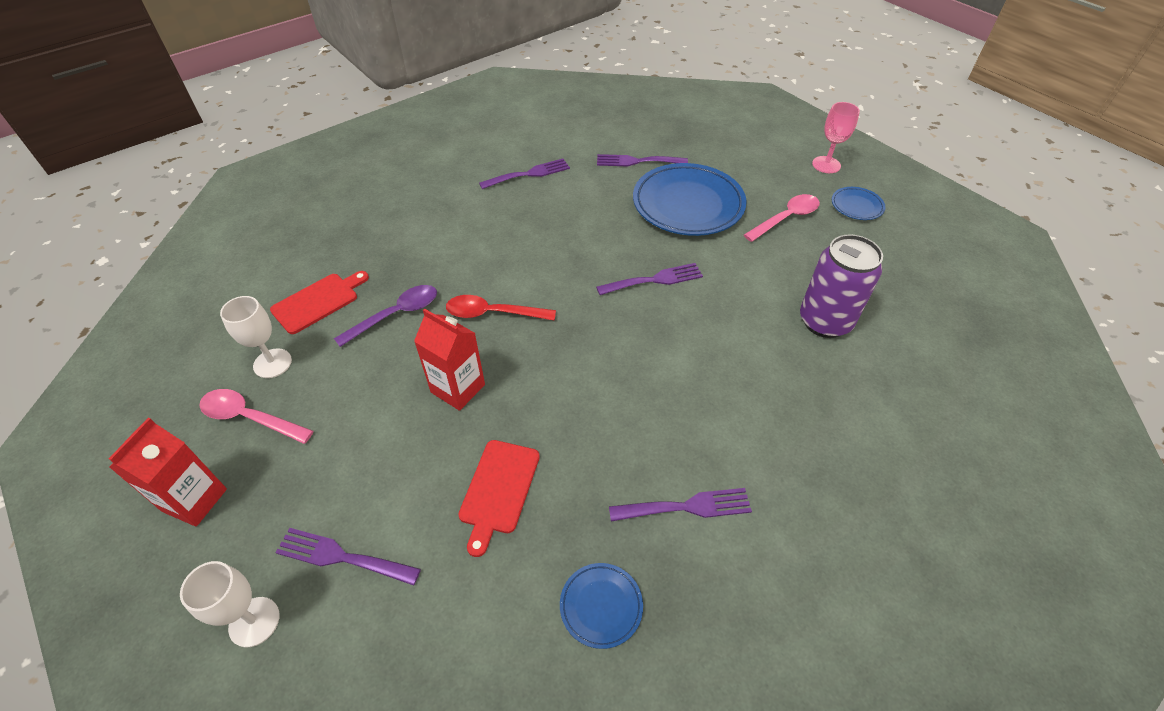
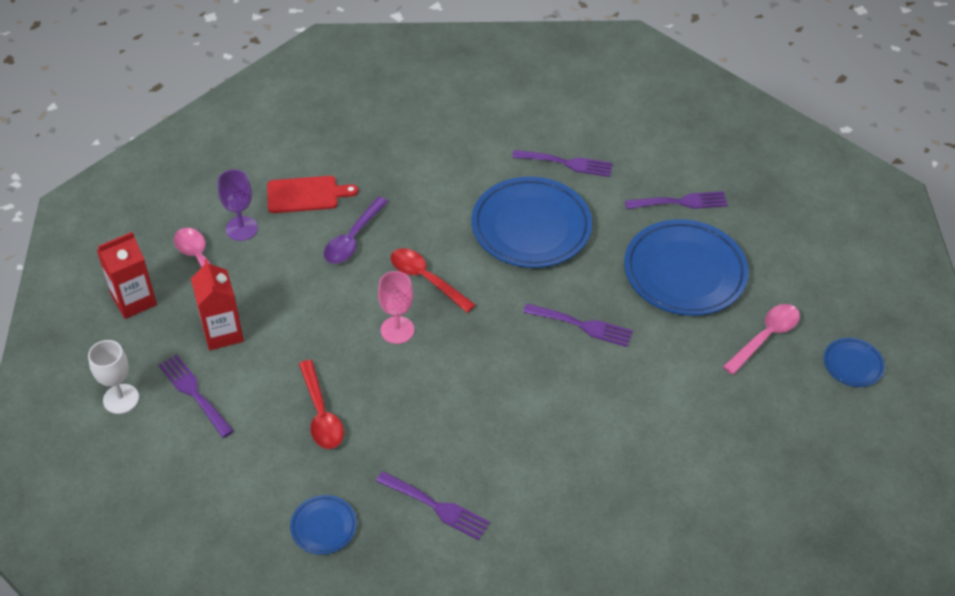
camera: 35 degrees right, 0 degrees up
white goblet [220,296,292,378] -> purple goblet [218,169,258,241]
purple spoon [334,285,437,347] -> purple spoon turned 120 degrees clockwise [324,197,388,264]
red carton [414,309,485,411] -> red carton moved to [191,259,244,350]
red cutting board [458,440,540,557] -> red spoon [299,360,344,449]
purple fork [597,154,688,166] -> purple fork turned 135 degrees clockwise [625,191,728,209]
pink spoon [744,194,820,242] -> pink spoon turned 45 degrees counterclockwise [723,304,800,375]
purple can [800,234,883,338] -> none
pink goblet [812,102,860,173] -> pink goblet moved to [378,271,414,344]
none -> blue plate [472,177,592,268]

